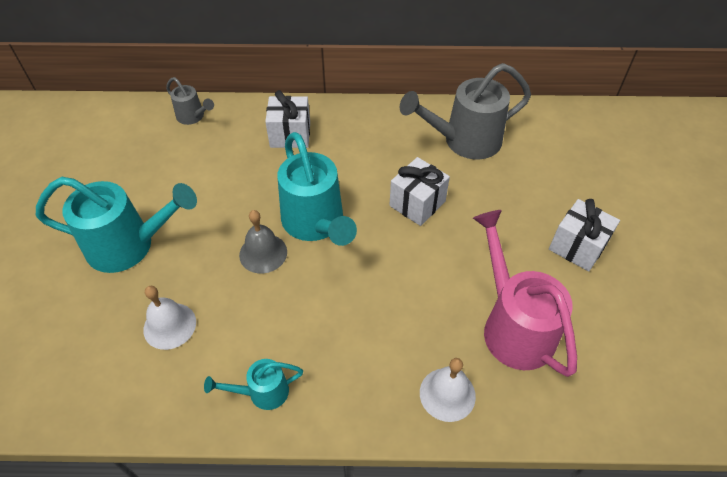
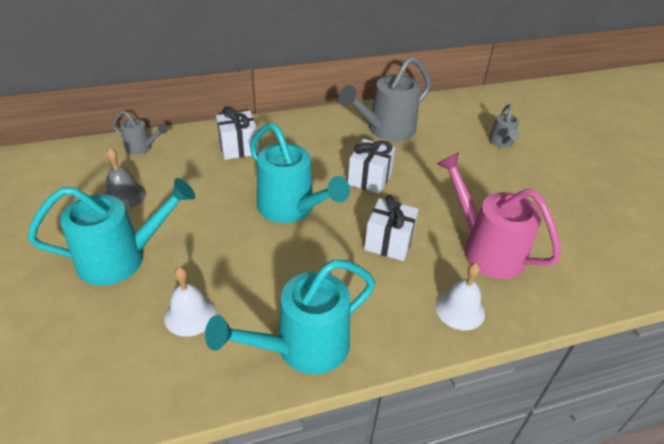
camera: 20 degrees left, 10 degrees down
turquoise watering can [204,359,303,410] -> turquoise watering can [205,259,375,374], size x1.96
grey bell [239,210,287,273] -> grey bell moved to [104,148,146,209]
white gift [549,199,620,271] -> white gift moved to [364,195,419,261]
none -> grey watering can [489,104,520,148]

